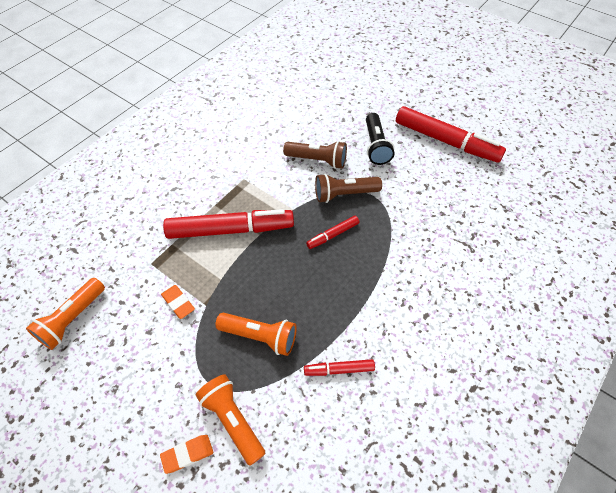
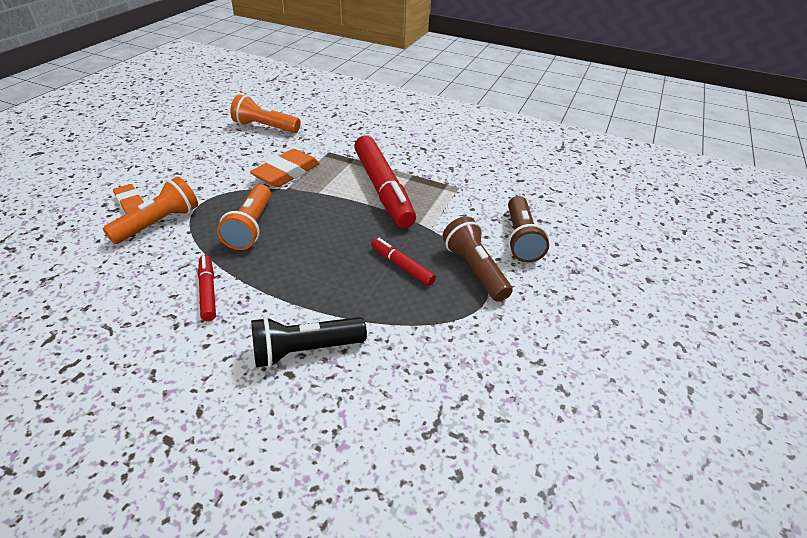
camera: 75 degrees right, 15 degrees down
orange eraser [161,285,195,319] -> orange eraser [250,149,320,188], size x1.69
black flashlight [366,113,395,165] -> black flashlight moved to [251,317,367,368]
red marker [396,106,506,163] -> none

